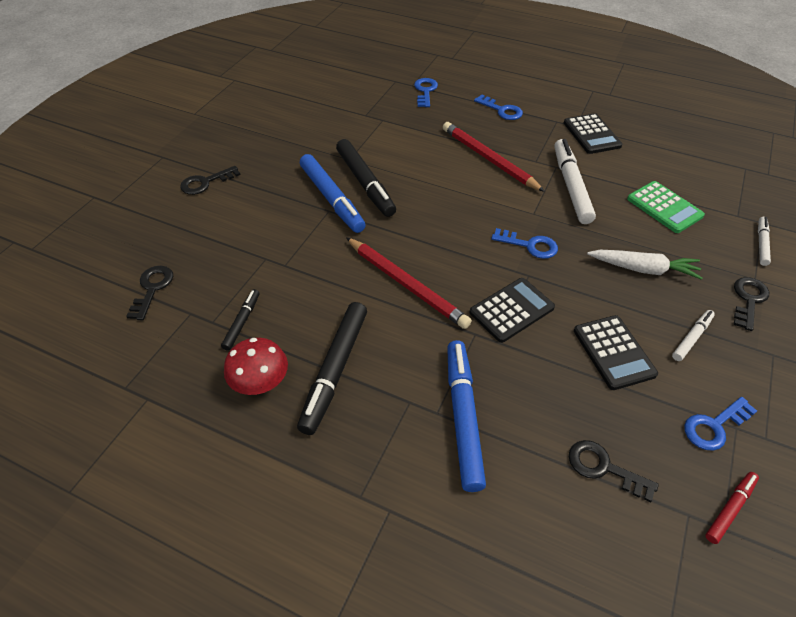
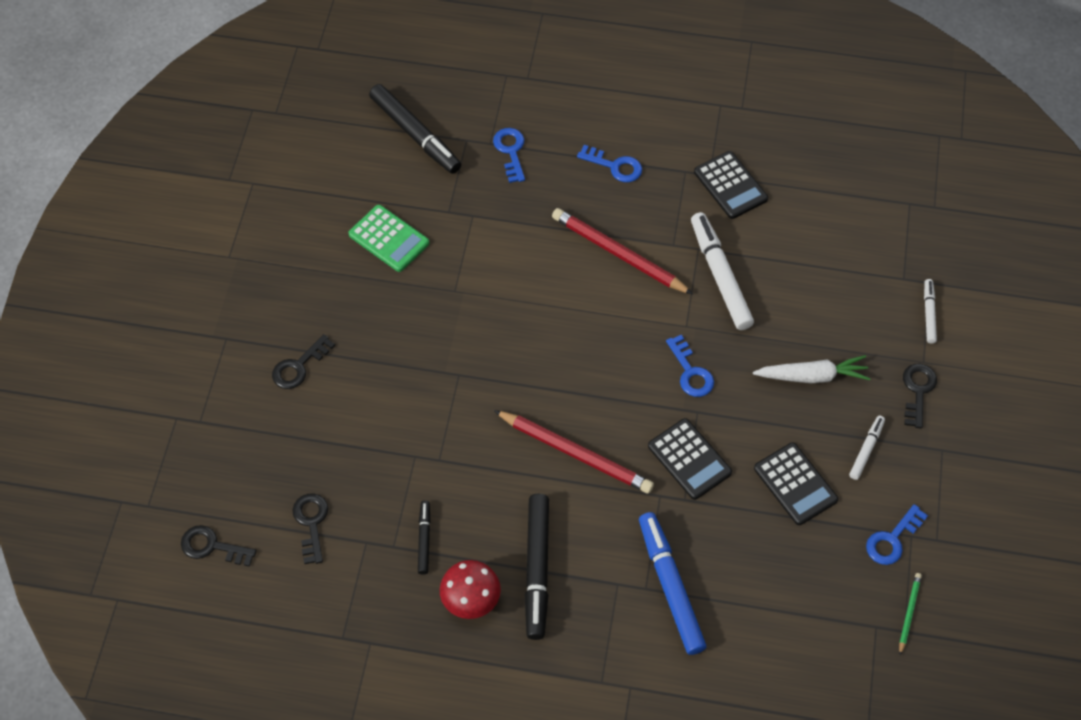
camera: 15 degrees left, 10 degrees up
blue marker [300,154,366,233] -> none
black marker [336,139,396,217] -> black marker moved to [369,84,461,174]
black calculator [469,278,555,343] -> black calculator turned 105 degrees clockwise [648,418,732,500]
blue key [491,228,558,259] -> blue key turned 60 degrees clockwise [666,335,714,397]
black key [569,440,659,502] -> black key moved to [181,525,257,567]
green calculator [627,181,705,233] -> green calculator moved to [349,205,429,272]
red marker [705,472,759,544] -> green pencil [899,573,922,655]

